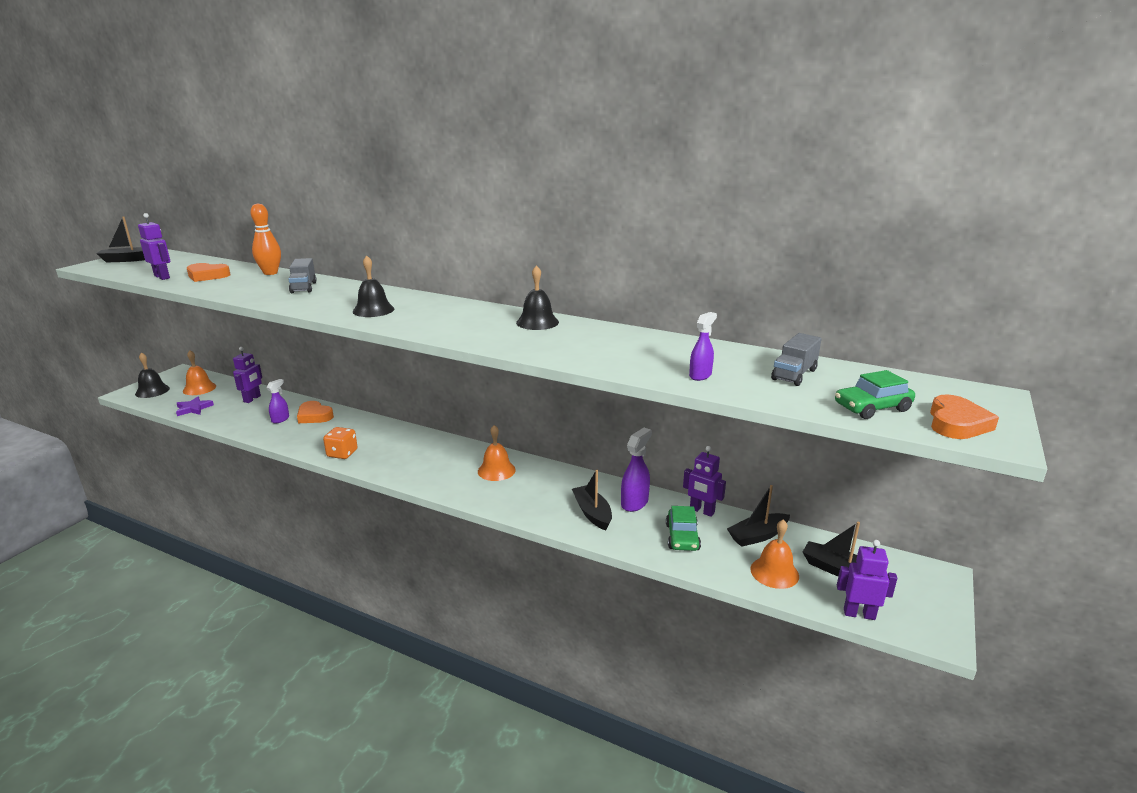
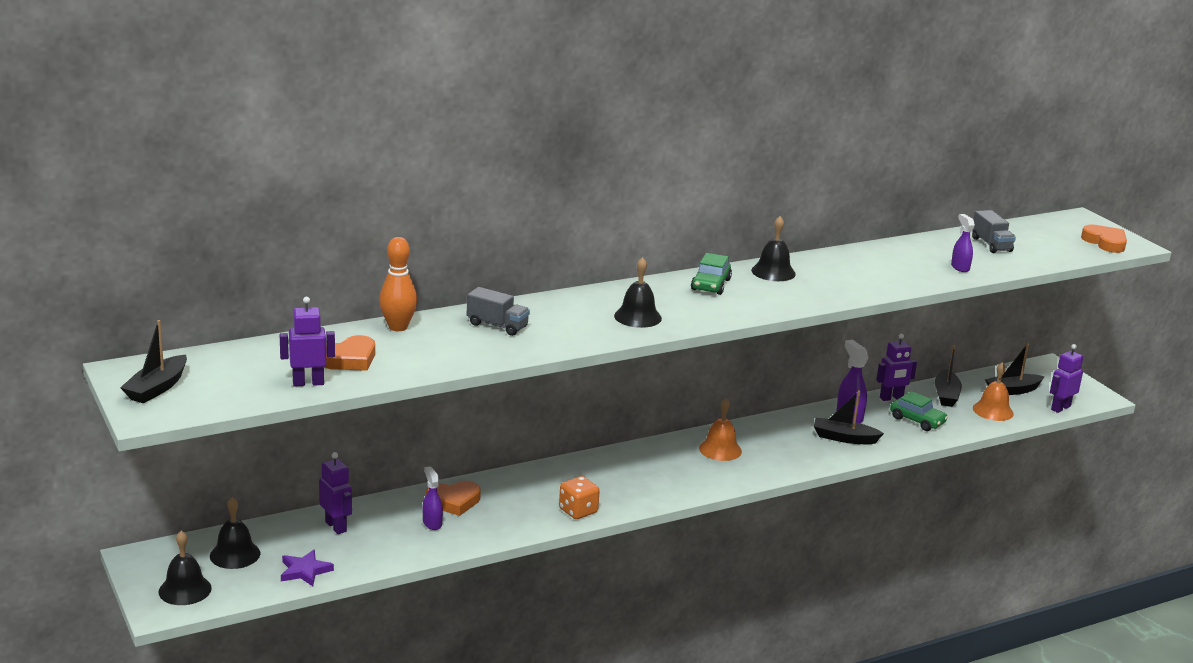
camera: 55 degrees left, 0 degrees up
orange bell [183,350,216,395] -> black bell [210,497,260,569]
green car [835,370,915,419] -> green car moved to [691,253,732,295]

